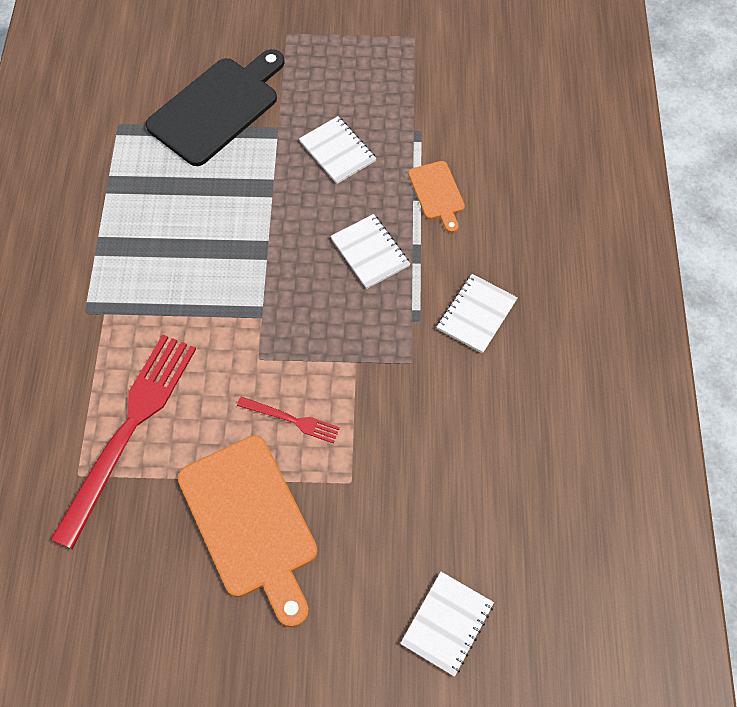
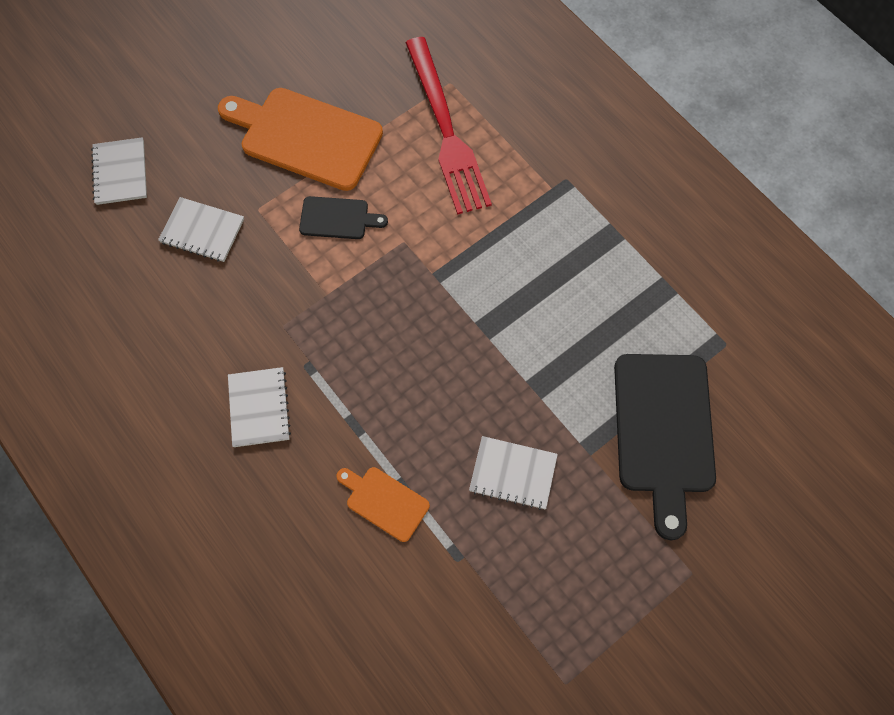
camera: 140 degrees right, 5 degrees up
red fork [237,397,340,443] -> black cutting board [299,196,388,239]
white notebook [331,214,410,289] -> white notebook moved to [158,197,244,262]

